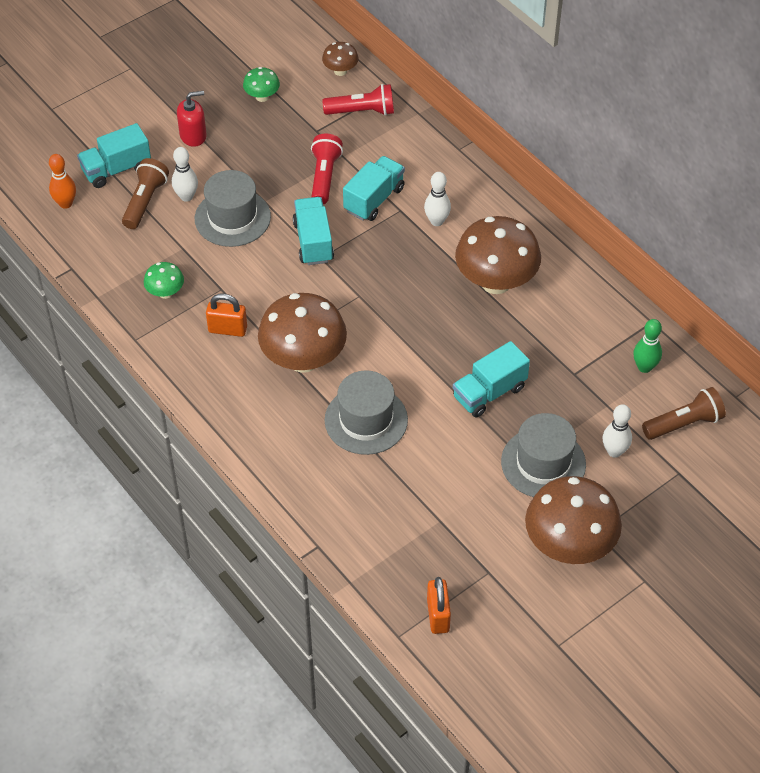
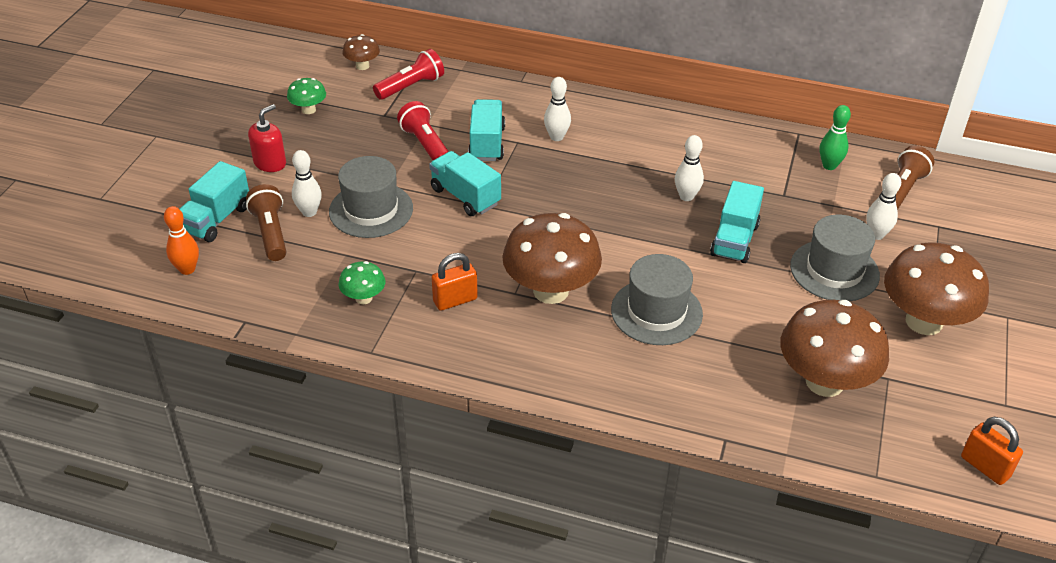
camera: 35 degrees left, 10 degrees down
orange padlock [427,577,451,634] -> orange padlock moved to [961,417,1023,485]
brown mushroom [455,216,541,294] -> brown mushroom moved to [781,300,889,397]
none -> white bowling pin [675,135,704,201]

